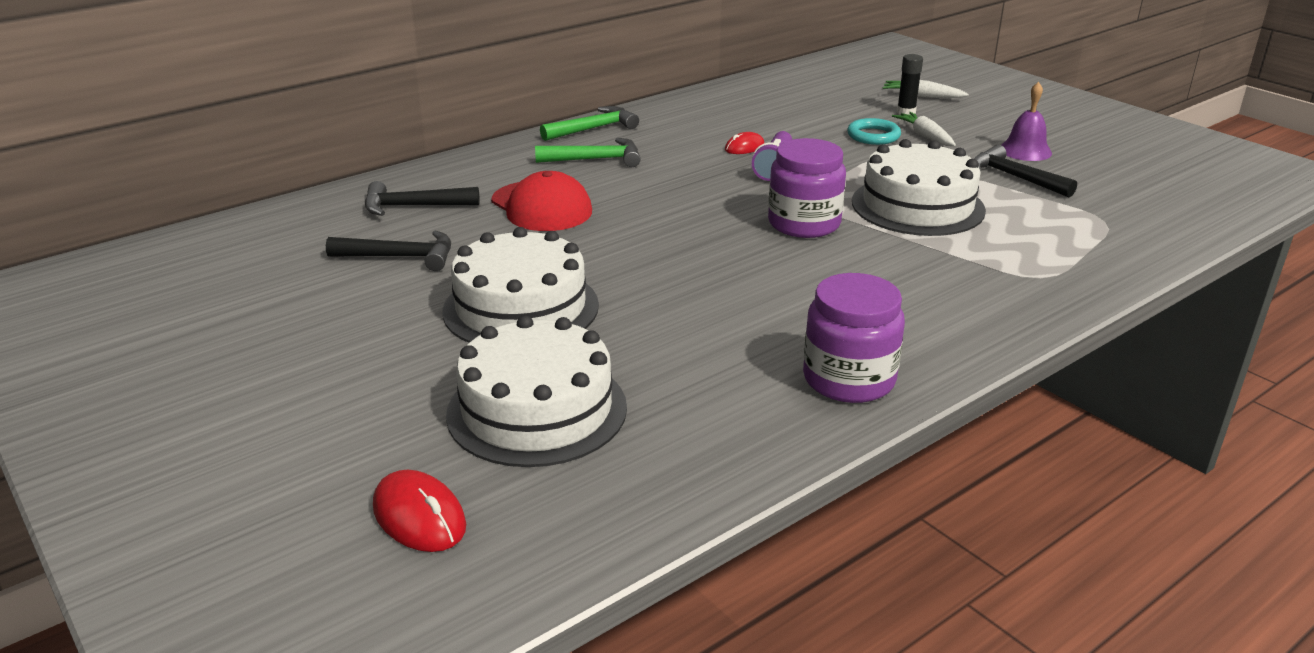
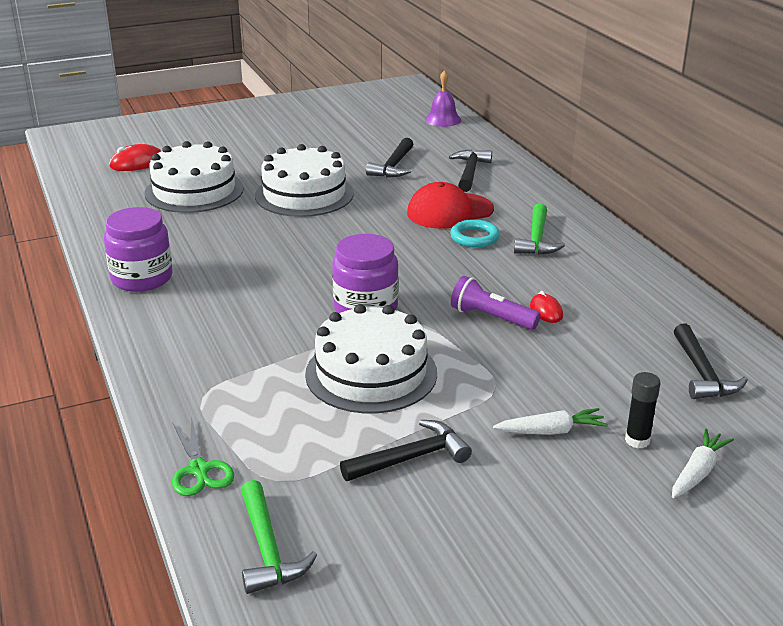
camera: 105 degrees right, 0 degrees up
green hammer [540,106,639,141] -> green hammer moved to [241,480,317,594]
turquoise ring [847,118,901,145] -> turquoise ring moved to [450,219,500,248]
purple bell [1002,82,1052,161] -> purple bell moved to [425,70,461,127]
none -> green scissors [172,417,234,496]
none -> black hammer [674,323,748,399]

